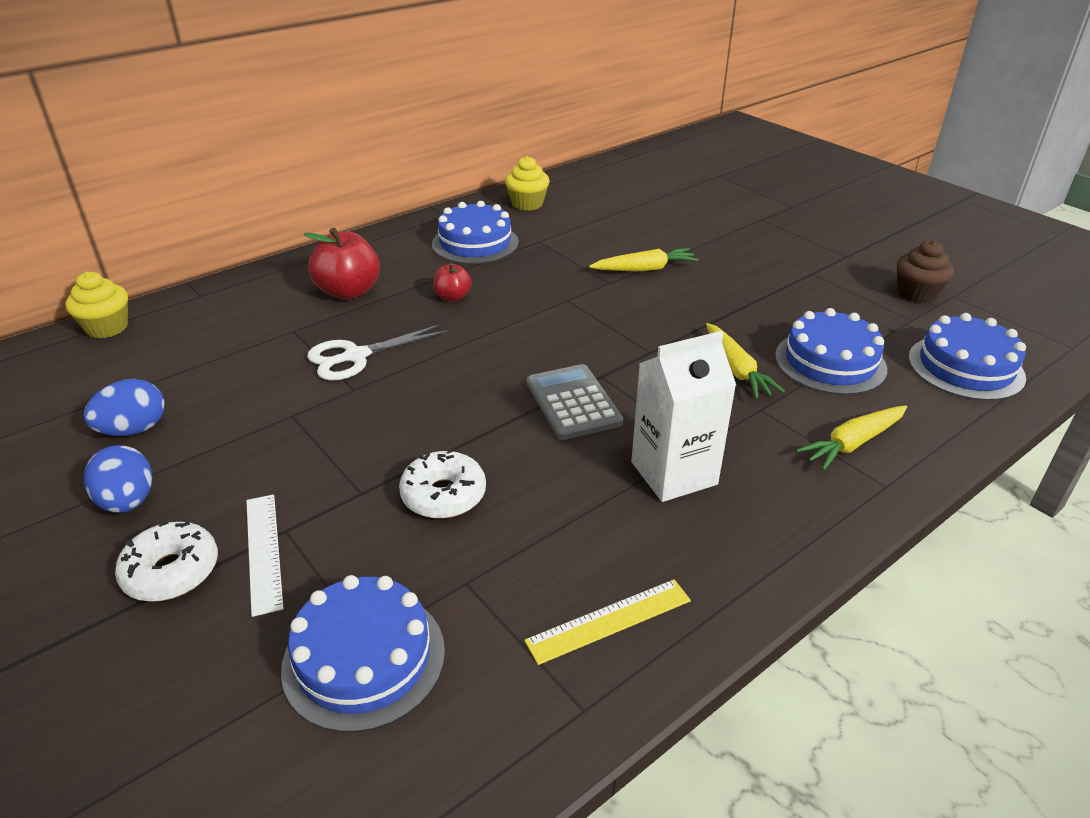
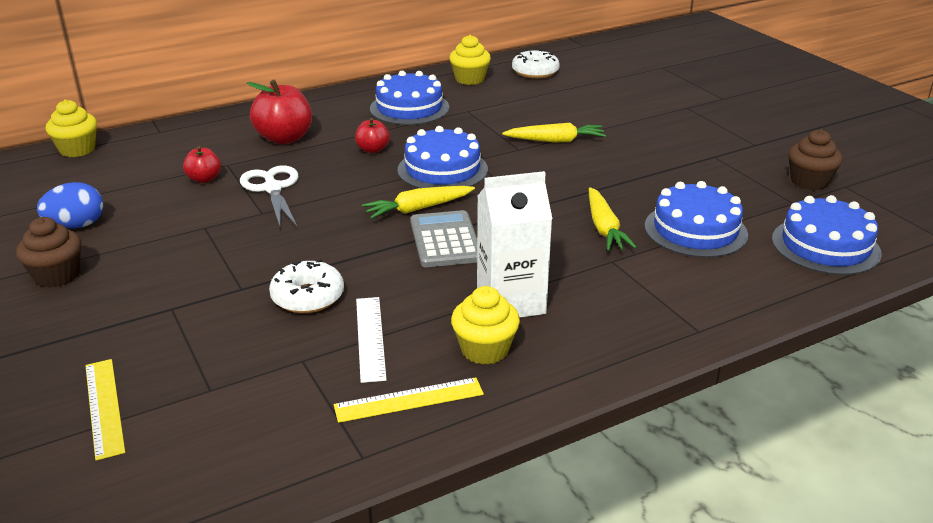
camera: 10 degrees right, 5 degrees down
blue egg [84,445,152,513] -> brown cupcake [16,217,81,288]
white donut [115,521,218,602] -> white donut moved to [512,49,560,79]
white ruler [246,494,284,617] -> white ruler moved to [356,297,387,383]
blue cake [281,575,445,733] -> blue cake moved to [397,126,488,188]
white scissors [307,324,448,381] -> white scissors turned 90 degrees clockwise [240,165,298,227]
yellow carrot [796,405,907,471] -> yellow carrot moved to [362,186,475,219]
none -> yellow ruler [85,359,125,461]
none -> red apple [183,146,221,183]
none -> yellow cupcake [451,286,520,365]

